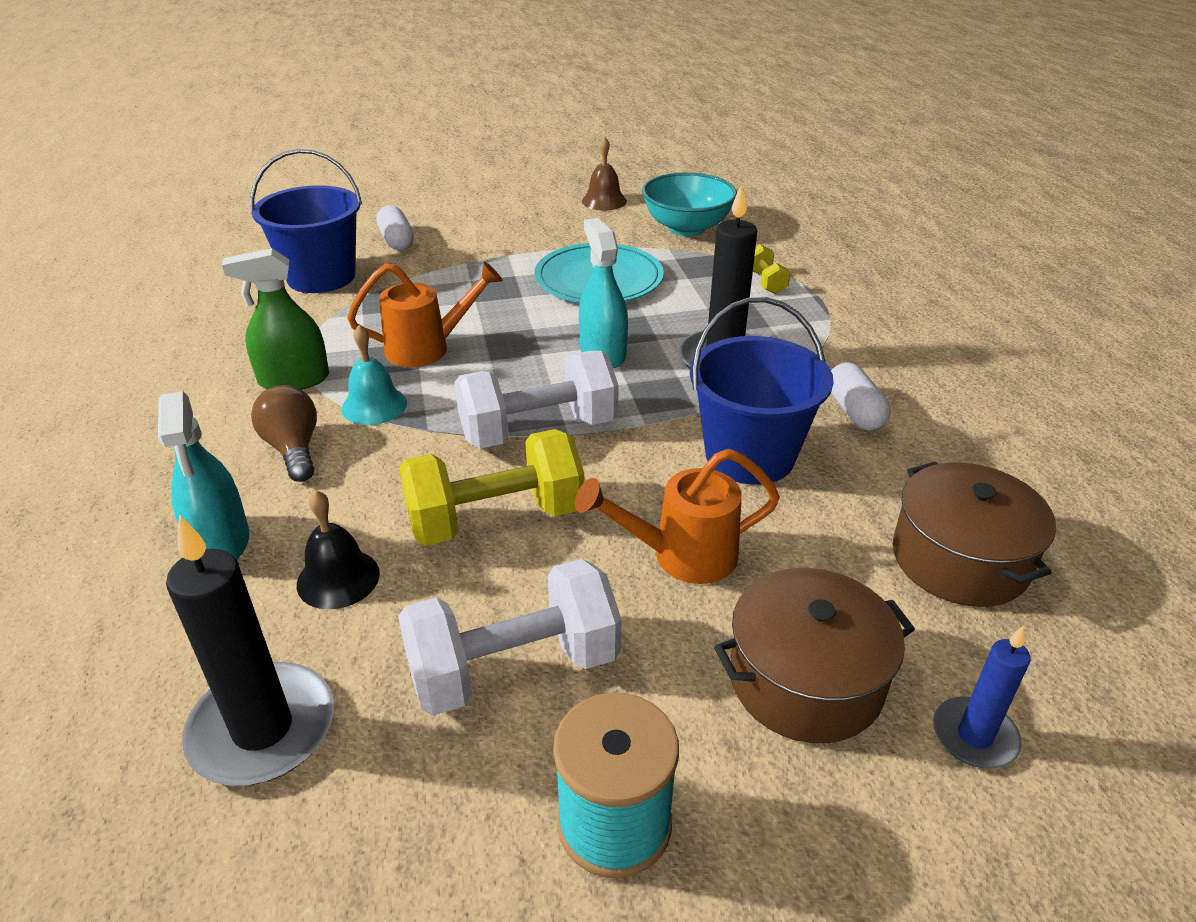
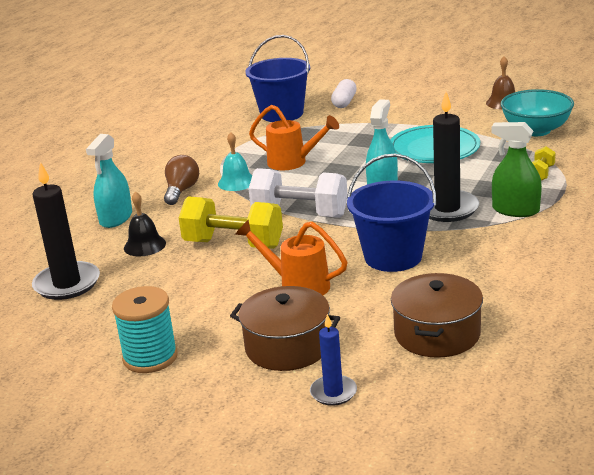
camera: 40 degrees right, 10 degrees down
green spray bottle [222,248,329,390] -> green spray bottle moved to [492,122,542,217]
white dumbbell [398,559,622,716] -> none
white capsule [831,363,891,430] -> none

